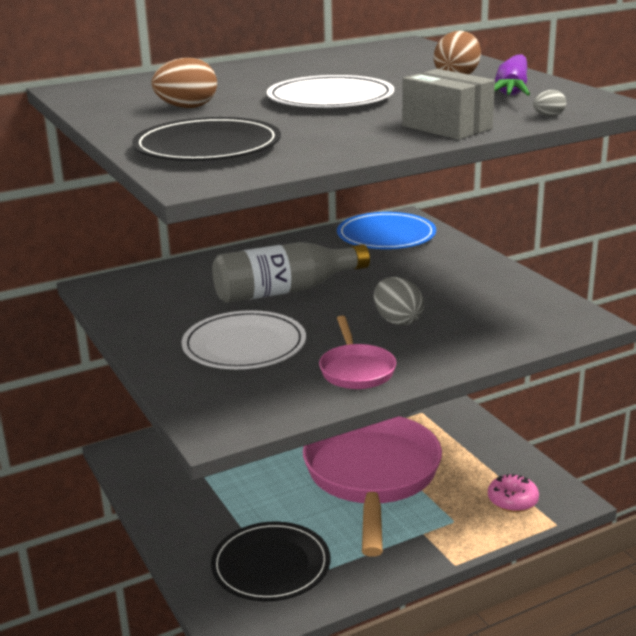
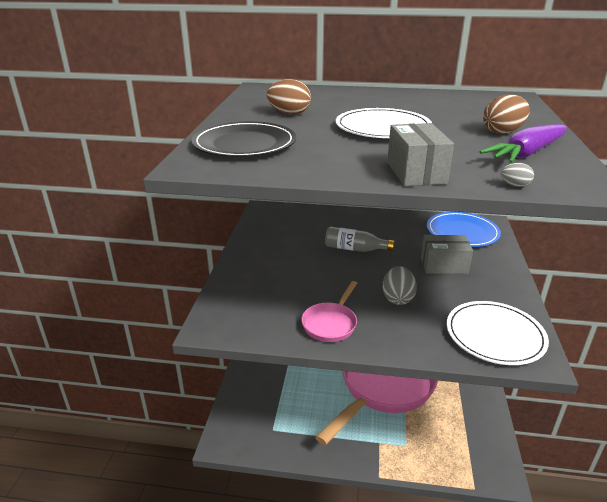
camera: 35 degrees right, 5 degrees up
white plate [182,310,306,369] -> white plate moved to [446,301,549,365]
black plate [211,522,330,601] -> none
grey bottle [212,242,370,303] -> grey bottle [325,226,395,252], size x0.63
pink donut [488,474,539,512] -> none
none -> grey box [421,235,473,274]

